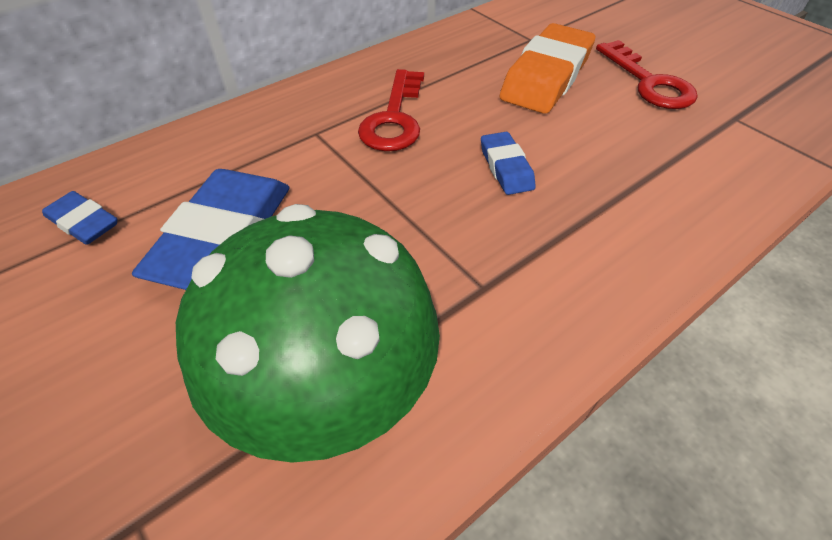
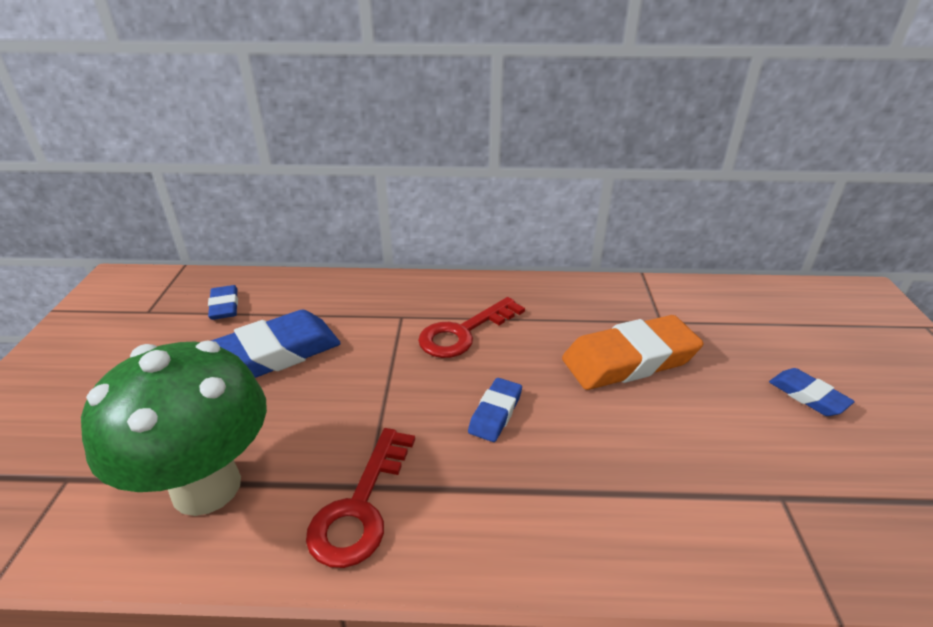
camera: 40 degrees right, 15 degrees down
red key [596,40,698,109] -> red key moved to [306,428,415,568]
none -> blue eraser [769,368,855,416]

